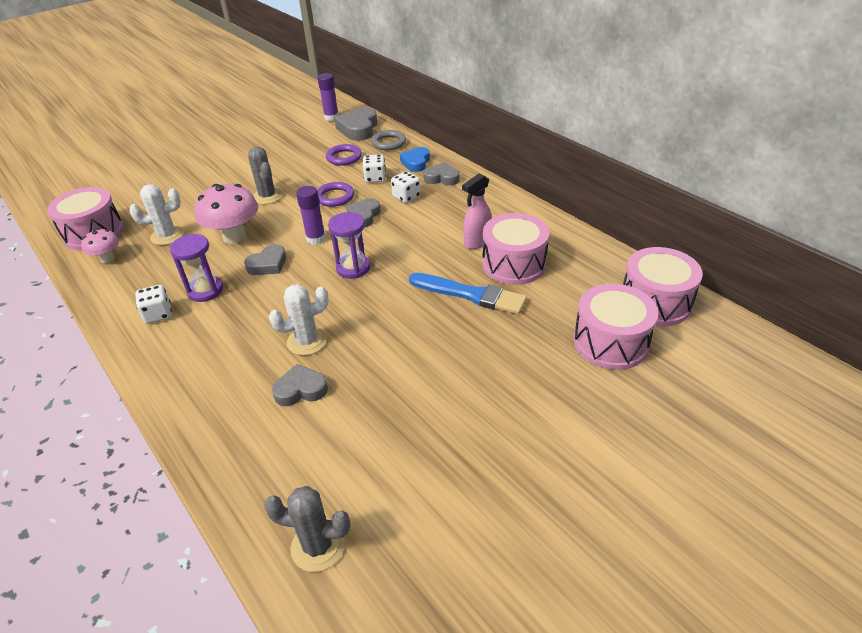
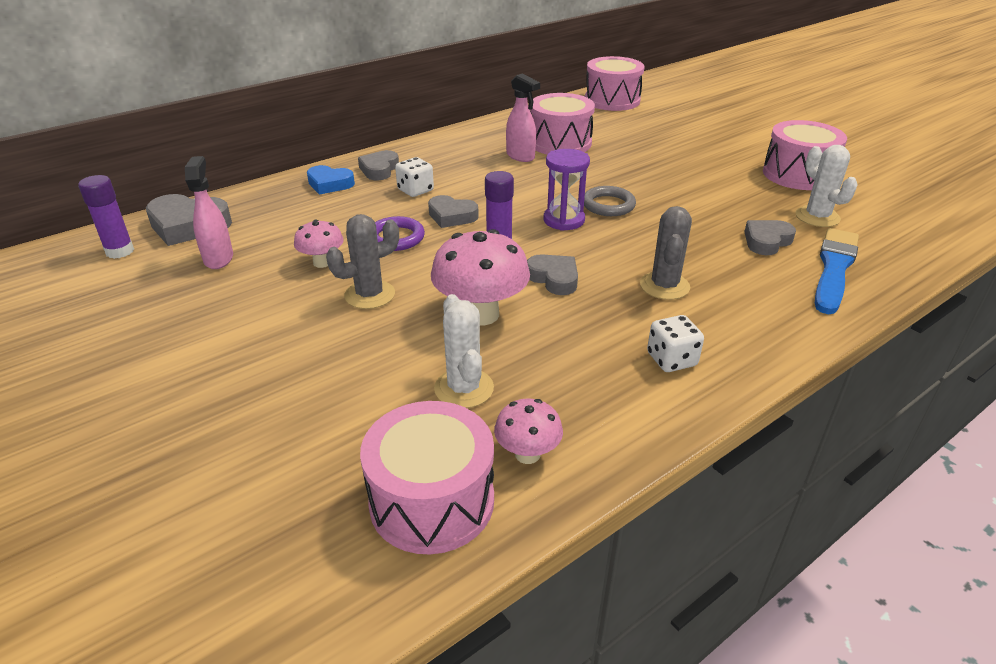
camera: 90 degrees left, 5 degrees down
purple hourglass [170,234,223,302] -> none
grey cactus [264,486,351,572] -> grey cactus moved to [640,206,692,300]
white cactus [269,284,329,355] -> white cactus moved to [795,145,858,227]
grey heart [272,364,328,406] -> grey heart turned 60 degrees clockwise [744,220,796,255]
purple ring [326,144,362,166] -> none
white dice [363,154,386,183] -> none
grey ring [371,130,406,150] -> grey ring moved to [584,186,636,216]
blue brush [409,273,527,314] -> blue brush moved to [815,228,859,314]
pink drum [574,284,658,370] -> pink drum moved to [763,120,847,190]
none -> pink spray bottle [185,156,233,269]
none -> pink mushroom [294,219,344,268]

